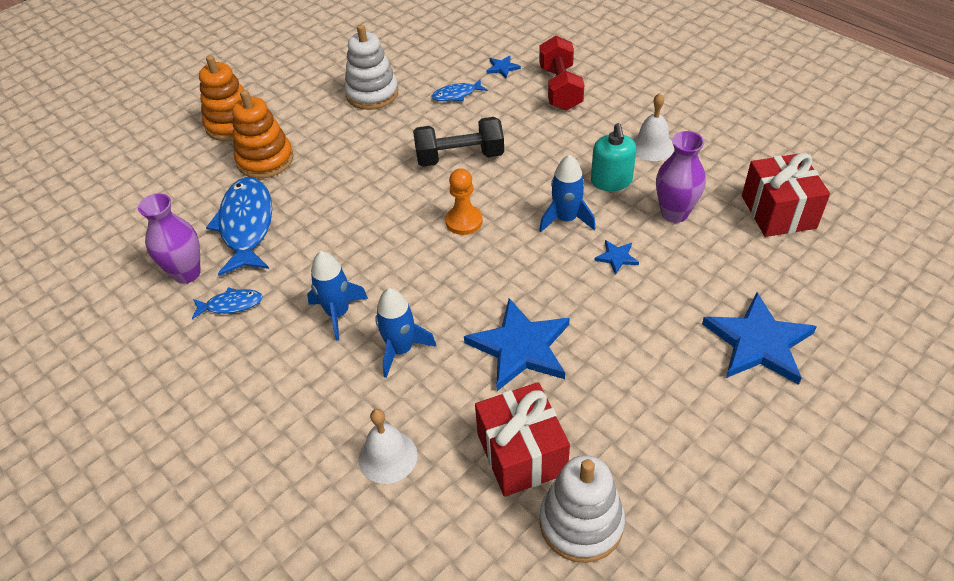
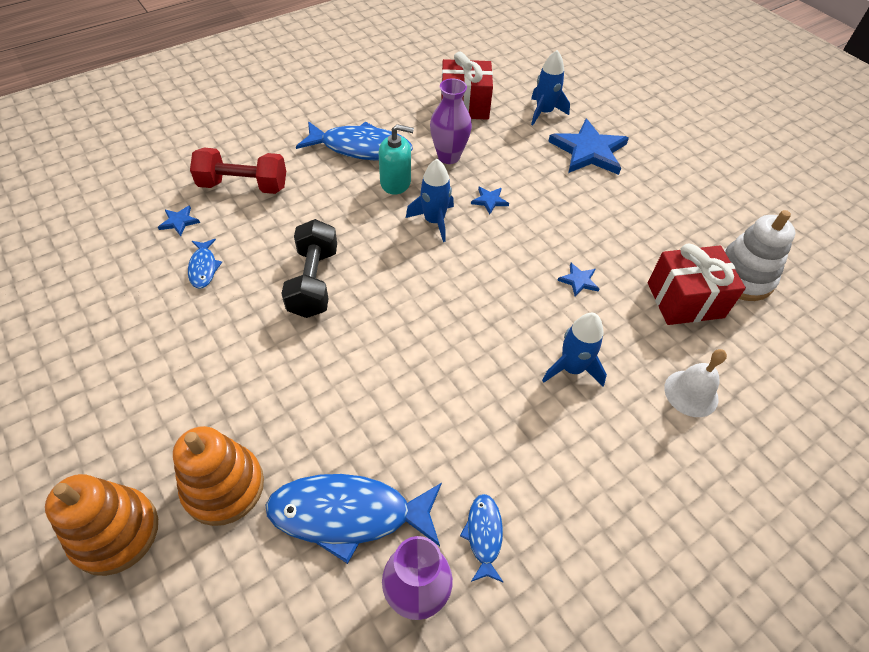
camera: 85 degrees left, 5 degrees up
blue rocket [307,251,368,341] -> blue rocket moved to [531,50,570,125]
white stacking toy [344,24,398,110] -> none
orange pawn [445,168,483,235] -> none
blue star [464,298,570,391] -> blue star [557,263,599,297], size x0.44
white bell [633,93,674,161] -> blue fish [296,121,413,161]

